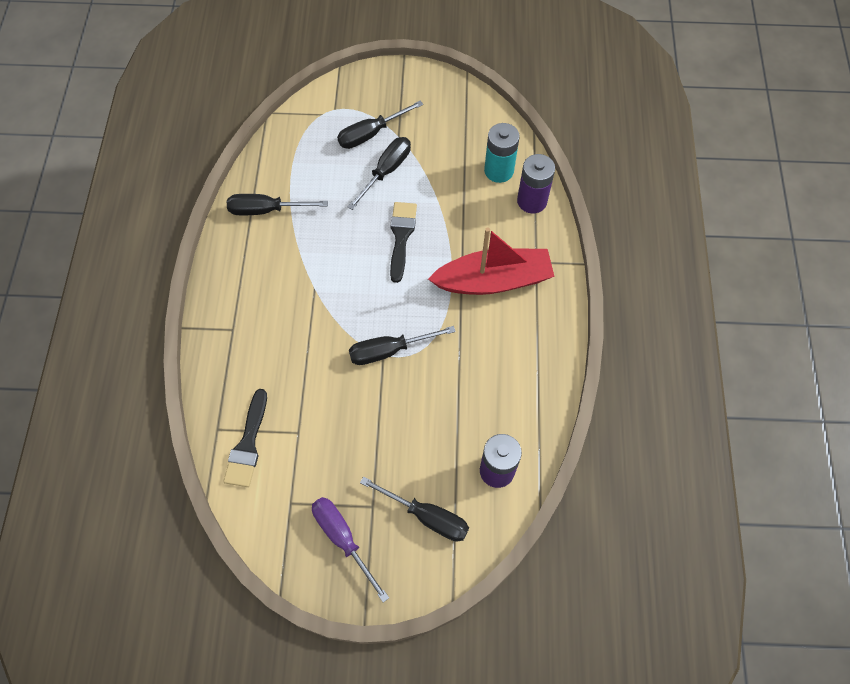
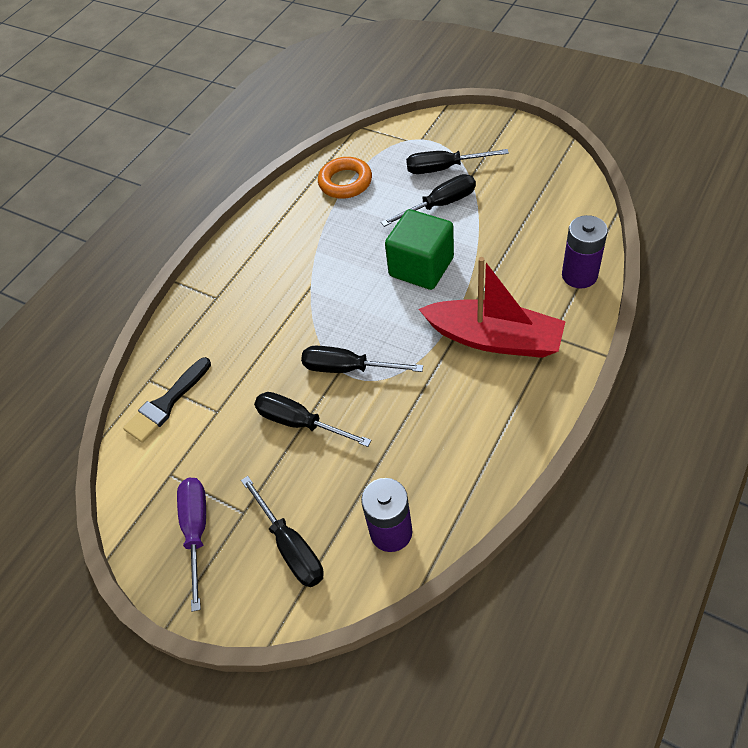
camera: 35 degrees right, 10 degrees down
black screwdriver [227,194,328,215] -> black screwdriver moved to [254,392,371,447]
black brush [390,202,417,283] -> green cube [385,209,454,290]
turquoise battery [484,123,520,183] -> none
none -> orange ring [318,157,372,199]

